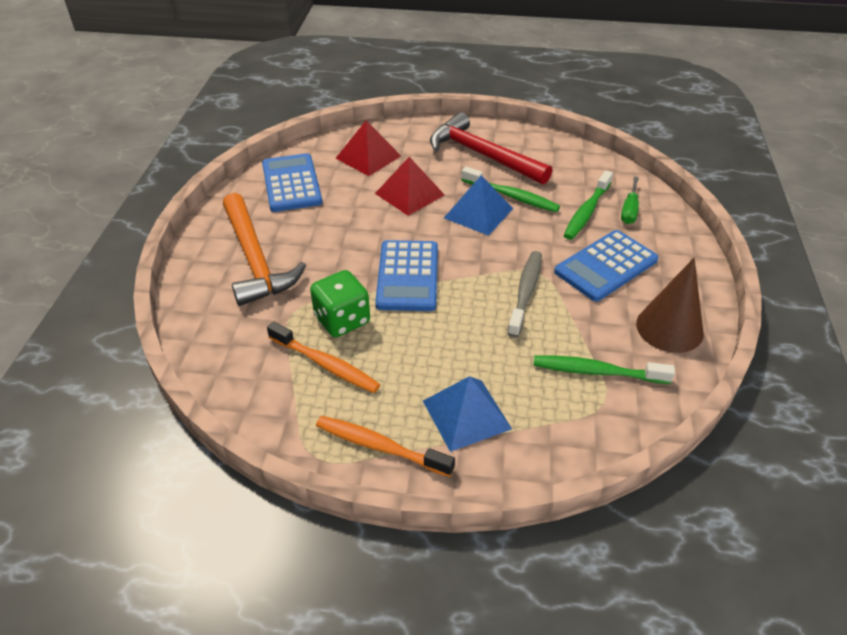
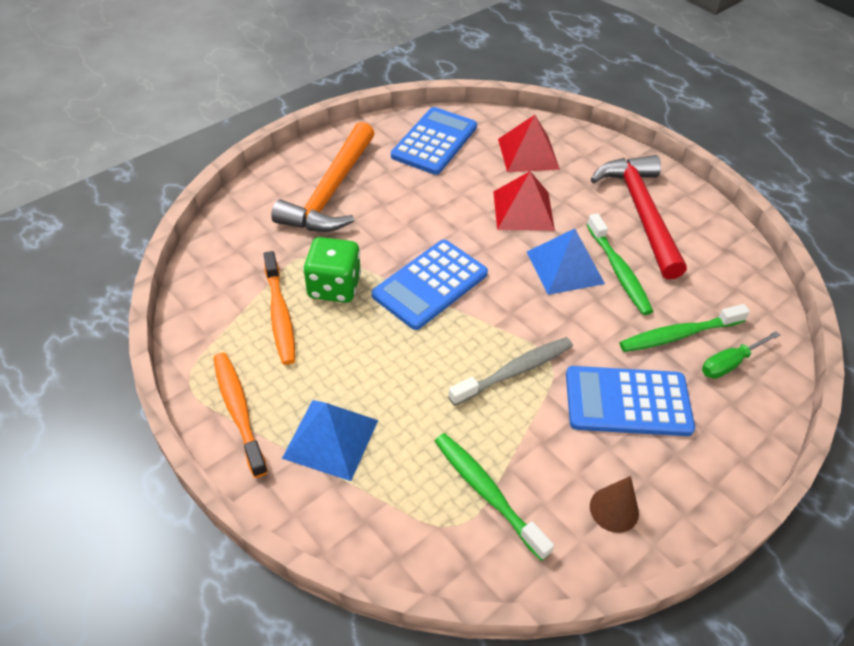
camera: 40 degrees right, 5 degrees up
brown cone [636,258,704,353] -> brown cone [590,476,639,533], size x0.58

